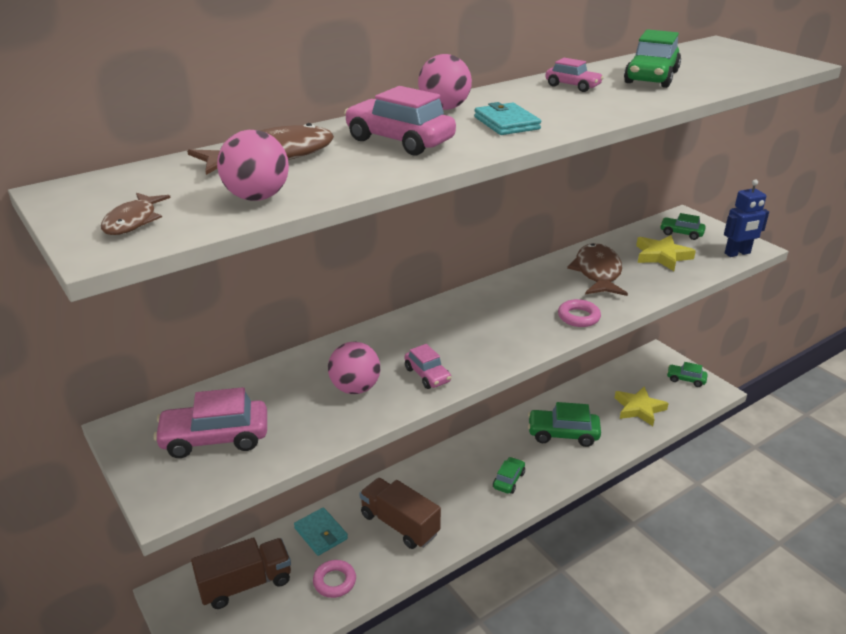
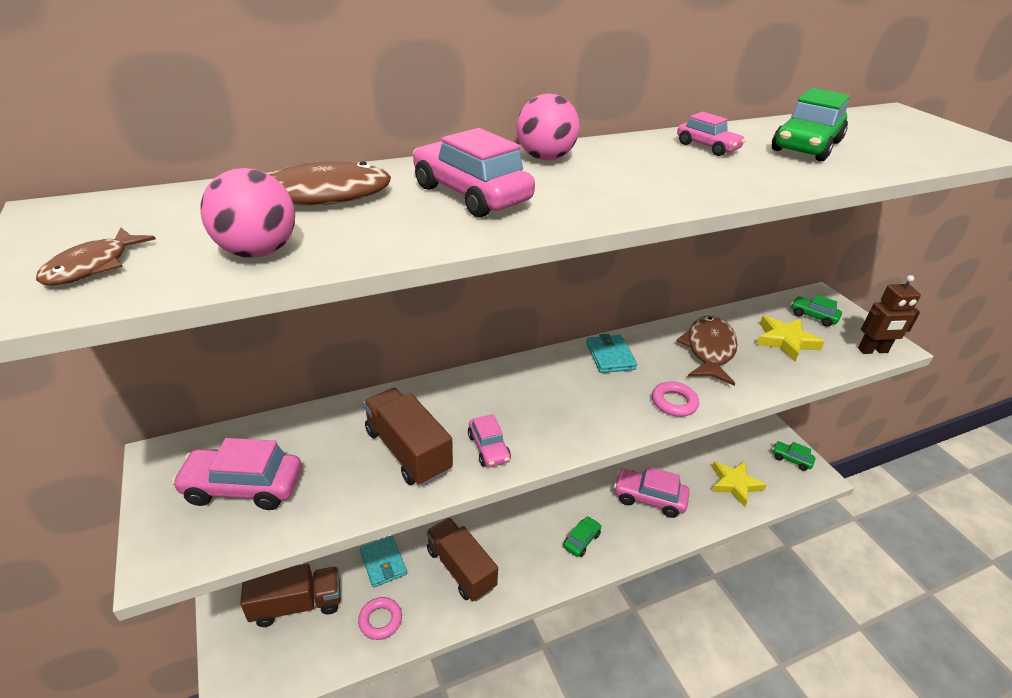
camera: 10 degrees right, 5 degrees up
pink ball [328,342,380,394] -> brown truck [363,388,453,486]
turquoise wallet [474,102,541,135] -> turquoise wallet moved to [586,334,637,373]
green car [528,402,601,447] -> pink car [614,467,689,518]
blue robot [724,179,769,257] -> brown robot [858,275,921,354]

